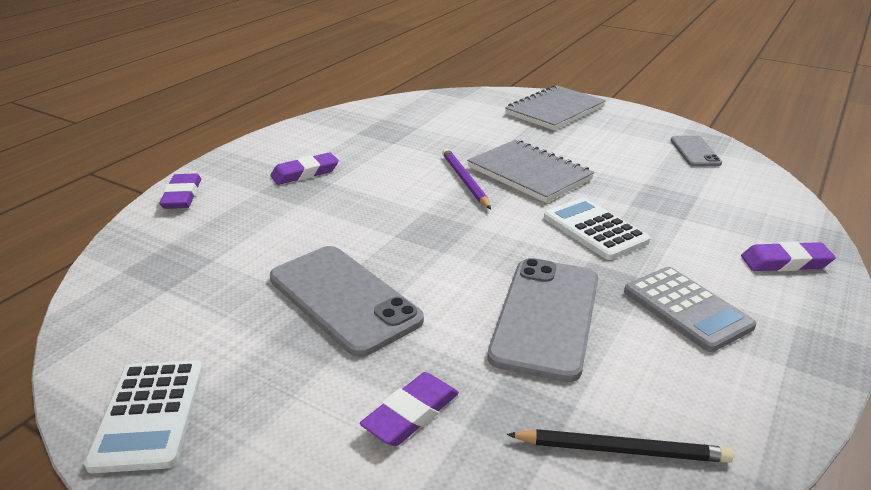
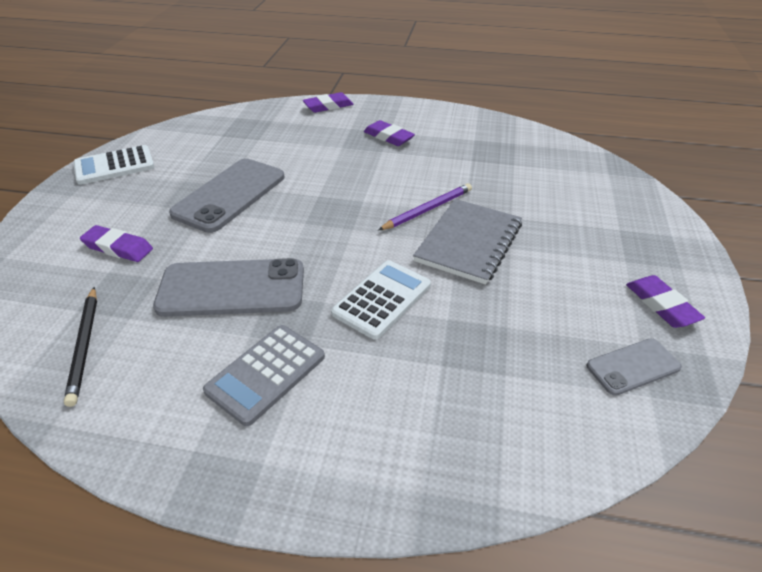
camera: 70 degrees right, 10 degrees up
grey notebook [505,85,606,130] -> none
purple eraser [741,241,836,271] -> purple eraser moved to [626,275,705,328]

